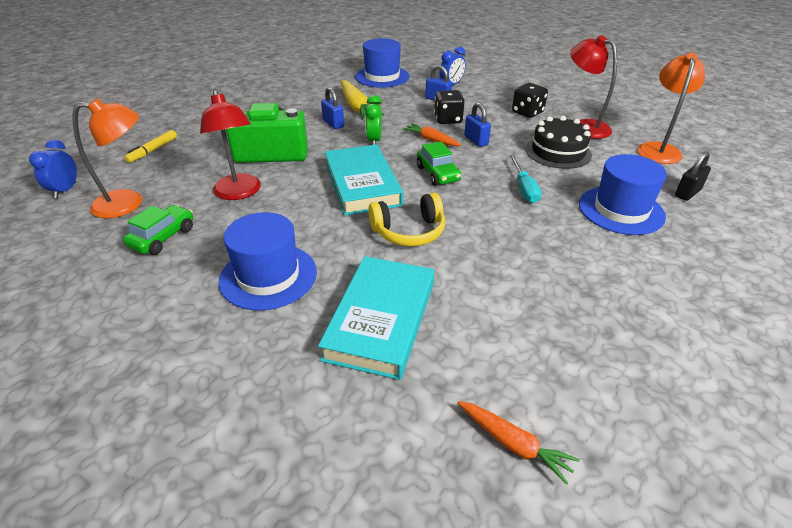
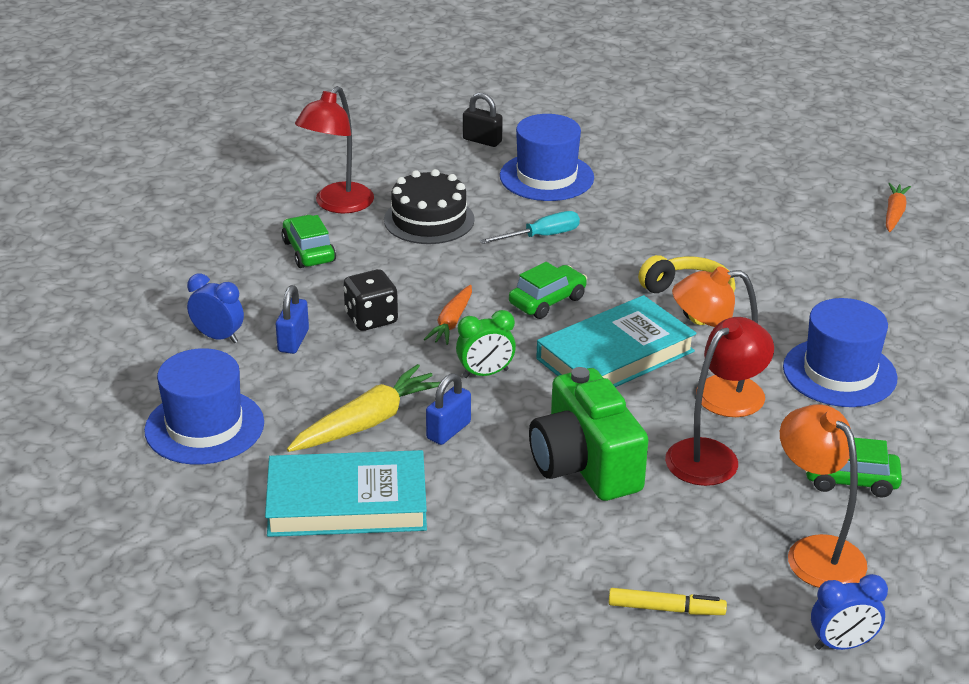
camera: 110 degrees left, 5 degrees down
turquoise book [318,256,434,380] -> turquoise book moved to [265,450,427,537]
blue padlock [464,102,491,147] -> none
black dice [512,83,548,118] -> green car [281,215,336,268]
orange lamp [637,53,705,164] -> orange lamp moved to [672,266,765,417]

